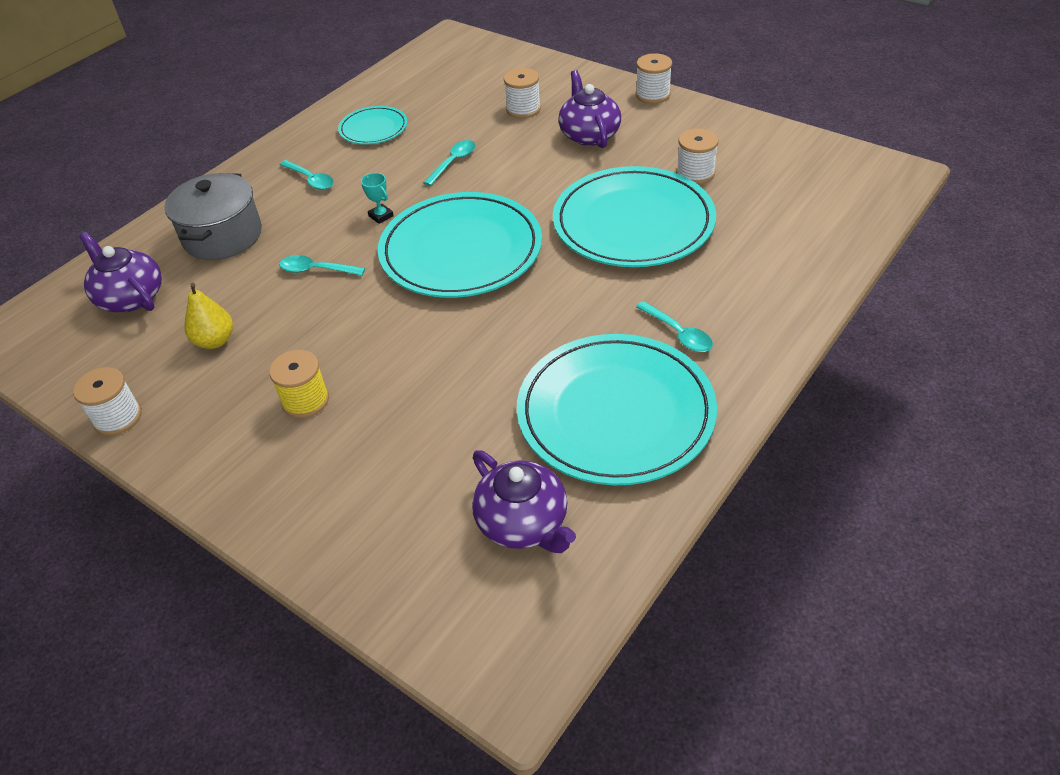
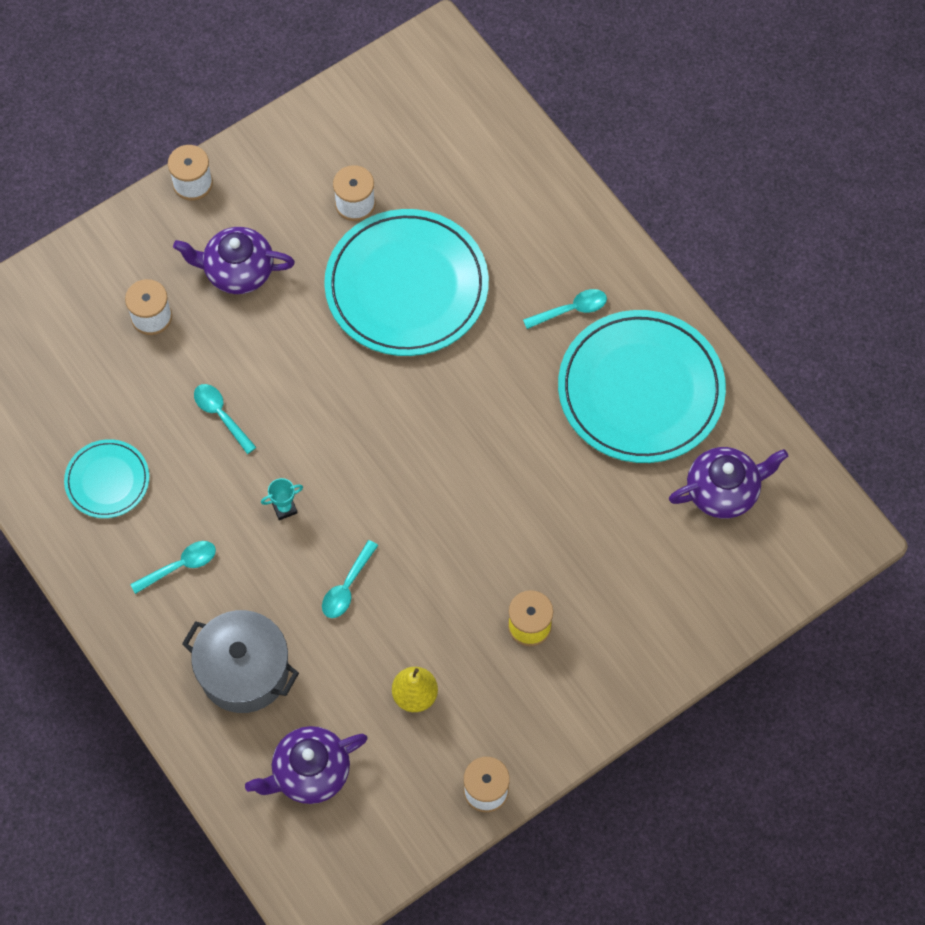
camera: 75 degrees left, 20 degrees up
turquoise plate [378,192,542,298] -> none

